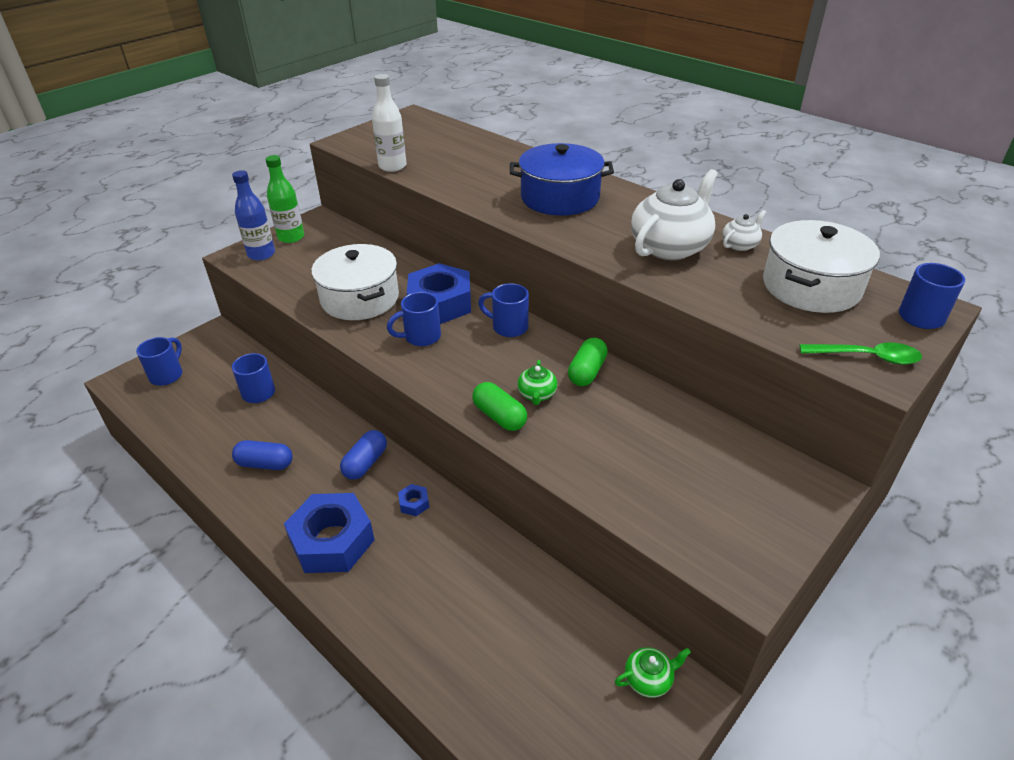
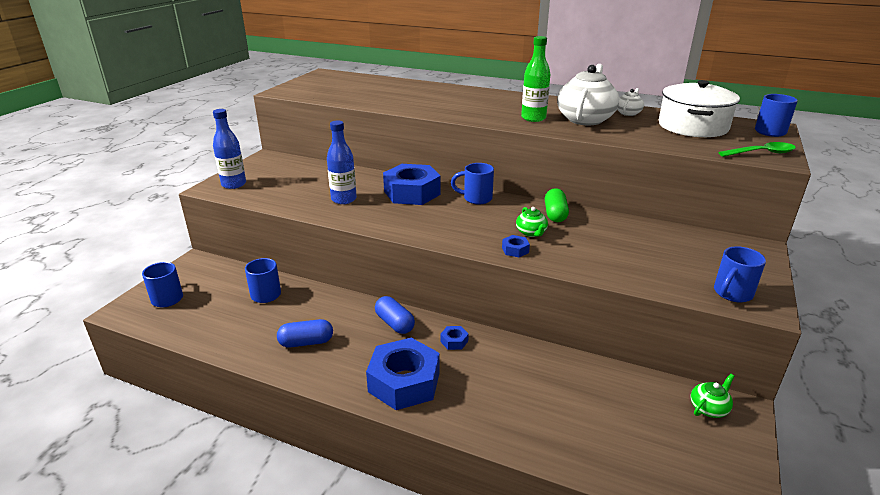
camera: 20 degrees left, 10 degrees down
green bottle [265,155,304,243] -> green bottle moved to [521,36,551,122]
white pot [311,244,399,320] -> blue bottle [327,121,357,204]
blue capsule [340,430,387,480] -> blue capsule turned 45 degrees counterclockwise [375,296,415,334]
white bottle [372,74,407,172] -> none
blue mug [387,292,441,346] -> blue mug moved to [714,246,766,302]
green capsule [472,382,527,431] -> blue nut [502,235,530,257]
blue pot [510,143,614,216] -> none

